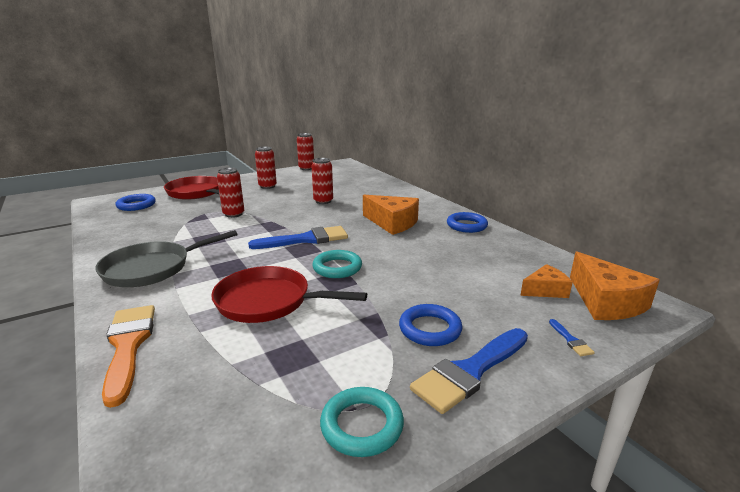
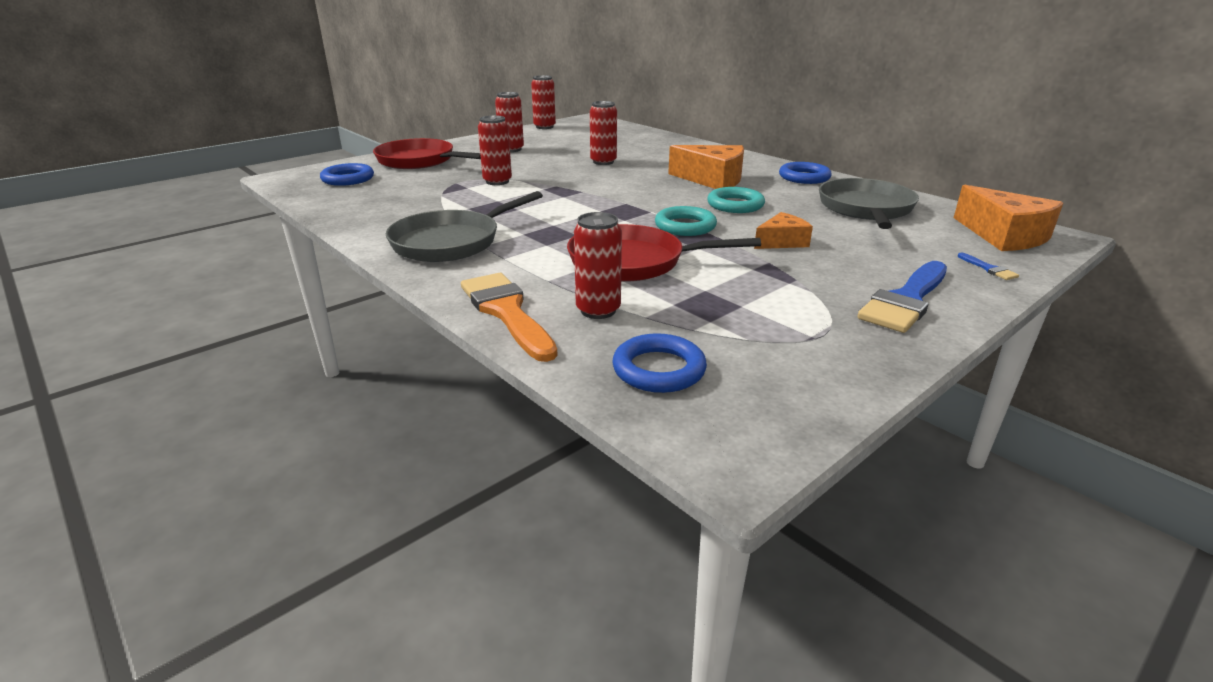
camera: 10 degrees left, 5 degrees up
blue brush [248,226,348,249] -> none
turquoise ring [320,387,404,457] -> turquoise ring moved to [707,187,765,213]
blue ring [399,304,463,346] -> blue ring moved to [612,333,707,393]
orange cheese [520,264,573,298] -> orange cheese moved to [754,212,813,249]
none -> red can [574,212,622,319]
none -> grey pan [819,178,919,229]

